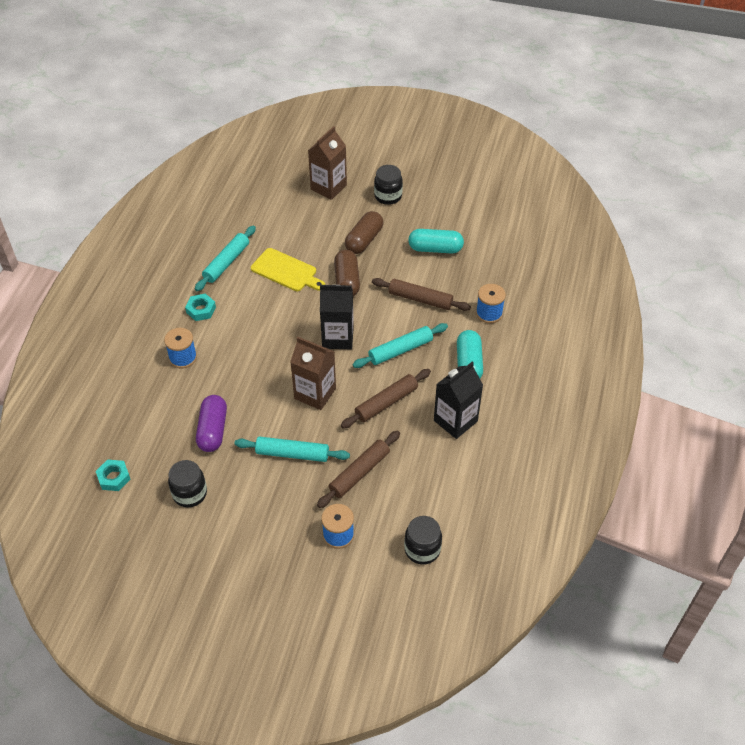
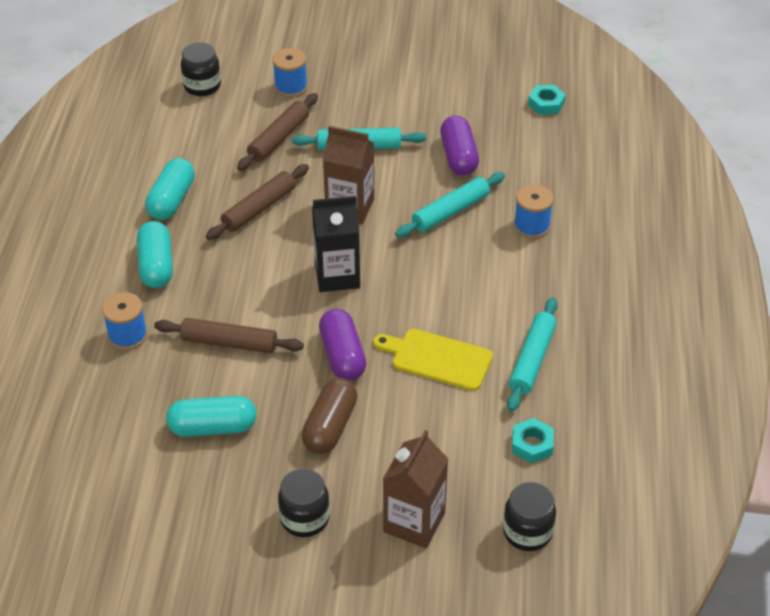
camera: 170 degrees right, 5 degrees down
black jar [168,460,207,508] -> black jar moved to [503,482,556,551]
turquoise nut [185,294,216,321] -> turquoise nut moved to [512,418,554,463]
brown capsule [334,250,360,296] -> purple capsule [319,309,366,381]
turquoise rolling pin [352,323,448,368] -> turquoise rolling pin moved to [395,172,505,238]
black carton [434,362,483,439] -> turquoise capsule [145,158,195,220]

